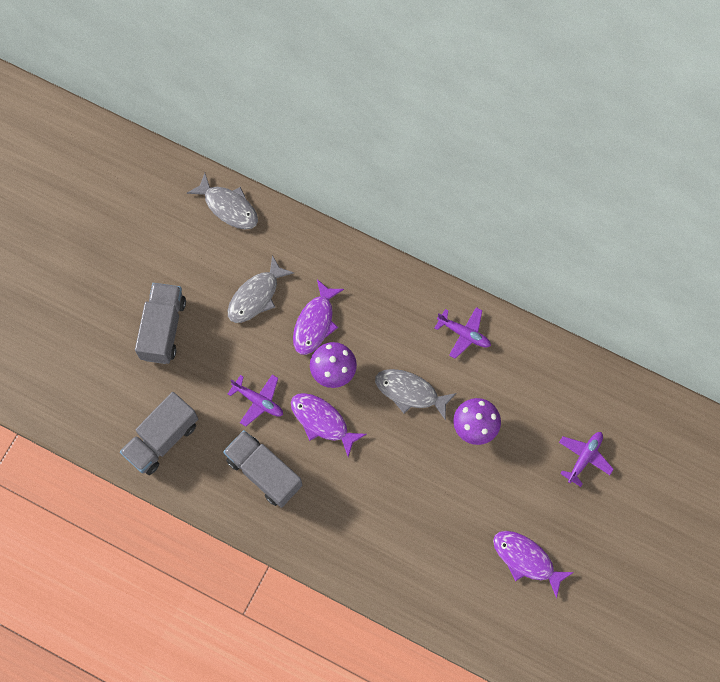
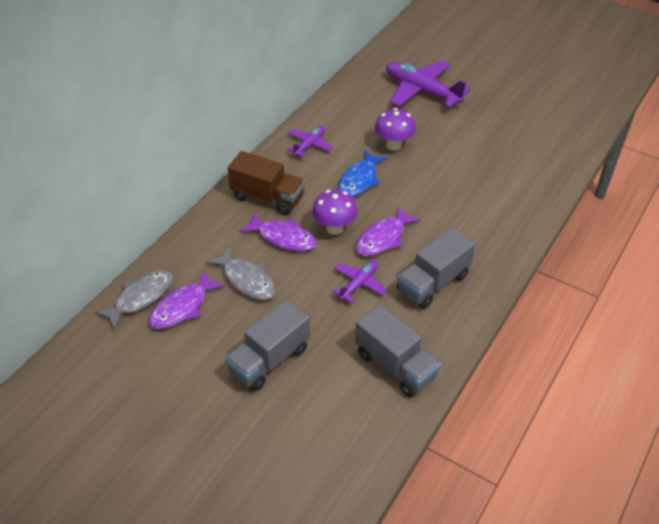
camera: 85 degrees left, 25 degrees down
grey truck [135,283,186,364] -> grey truck turned 60 degrees counterclockwise [225,300,310,391]
grey fish [375,369,457,421] -> blue fish [338,150,388,197]
purple fish [493,531,574,598] -> purple fish moved to [149,271,225,329]
purple plane [559,432,614,487] -> purple plane [386,61,470,108], size x1.89
none -> brown truck [227,151,305,216]

